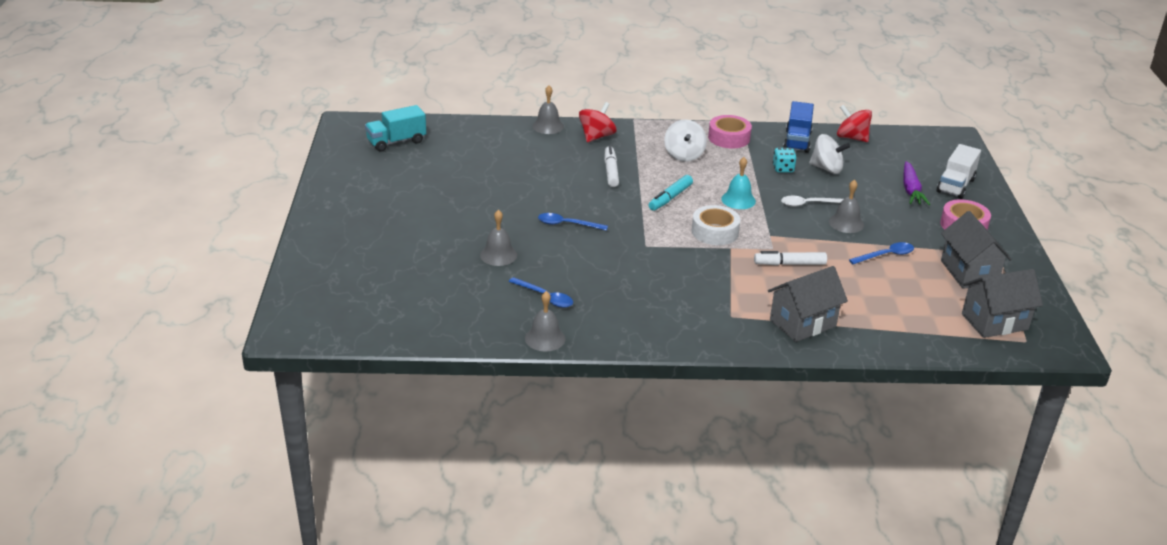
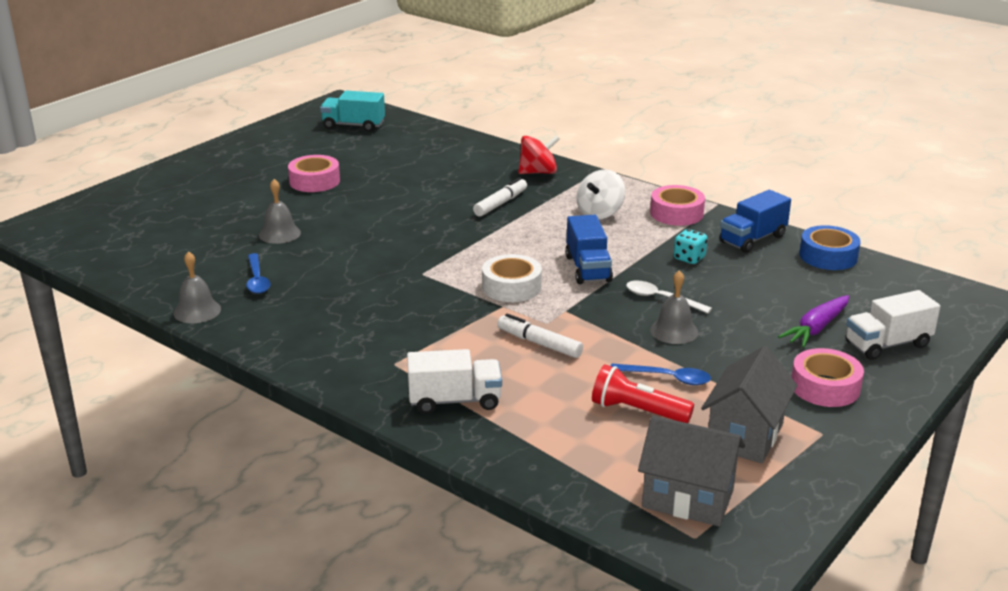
camera: 40 degrees right, 5 degrees down
grey bell [532,85,564,134] -> none
blue spoon [538,213,608,231] -> none
turquoise marker [649,175,693,211] -> none
turquoise bell [721,157,756,209] -> blue truck [565,215,613,284]
grey house [768,266,848,342] -> white truck [407,349,502,414]
white spinning top [809,134,850,174] -> none
red spinning top [837,105,872,142] -> blue tape [799,225,861,270]
none -> pink tape [288,155,340,192]
none -> red flashlight [592,364,694,423]

